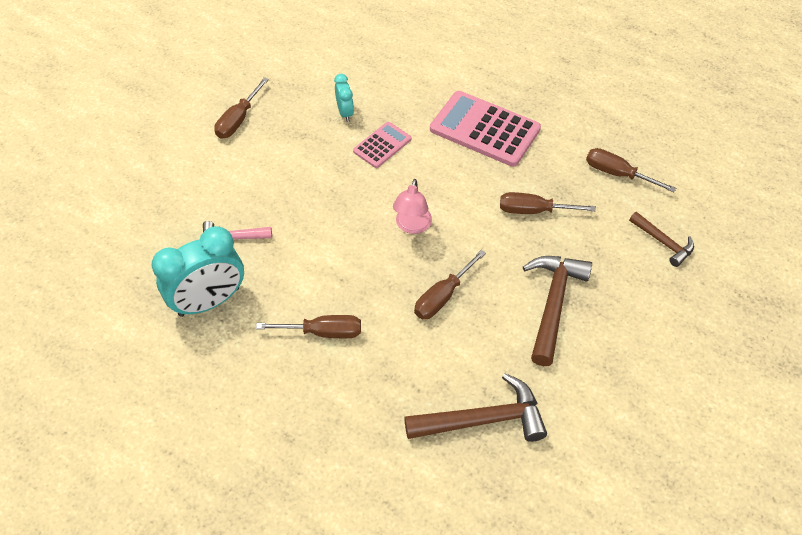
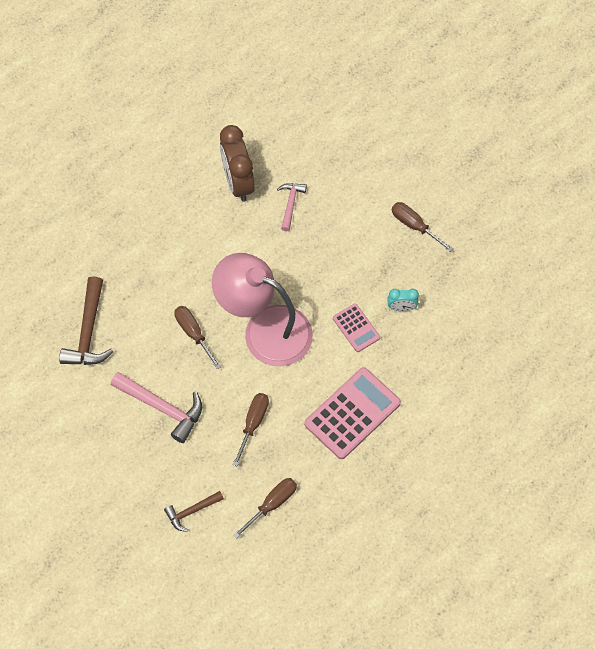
camera: 105 degrees right, 10 degrees up
turquoise clock [152,226,244,317] -> brown clock [220,125,255,202]
brown screwdriver [256,315,361,338] -> none
pink lamp [393,179,432,234] -> pink lamp [212,253,313,366], size x2.29
brown hammer [523,256,592,366] -> pink hammer [111,372,202,443]

